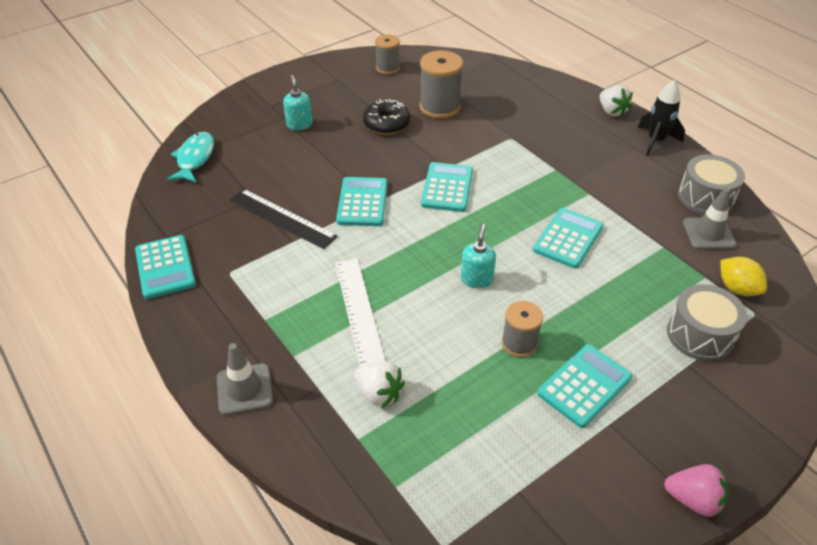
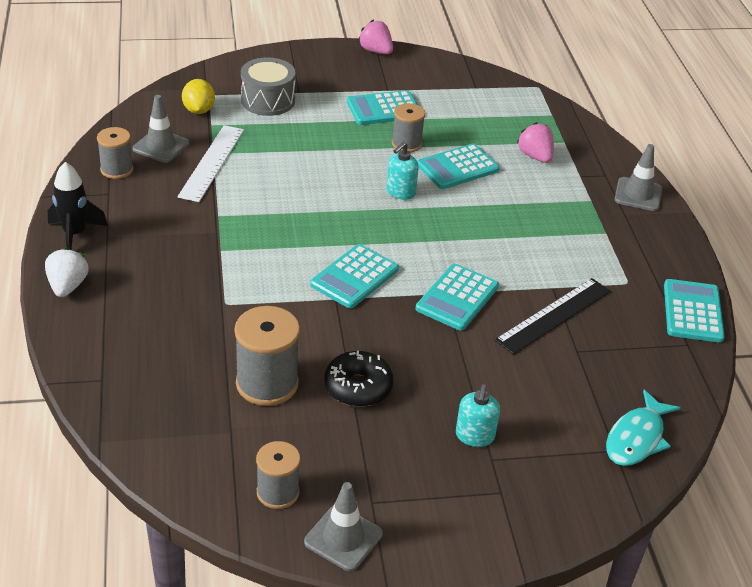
camera: 155 degrees left, 5 degrees down
black ruler [230,189,338,249] -> black ruler turned 75 degrees clockwise [495,278,610,355]
white ruler [335,259,386,367] -> white ruler moved to [177,125,244,202]
white strawberry [355,362,405,408] -> pink strawberry [517,122,554,163]
turquoise calculator [533,208,604,269] -> turquoise calculator moved to [417,143,500,189]
grey drum [678,154,745,215] -> grey spool [97,127,133,179]
none -> grey traffic cone [304,482,383,571]

